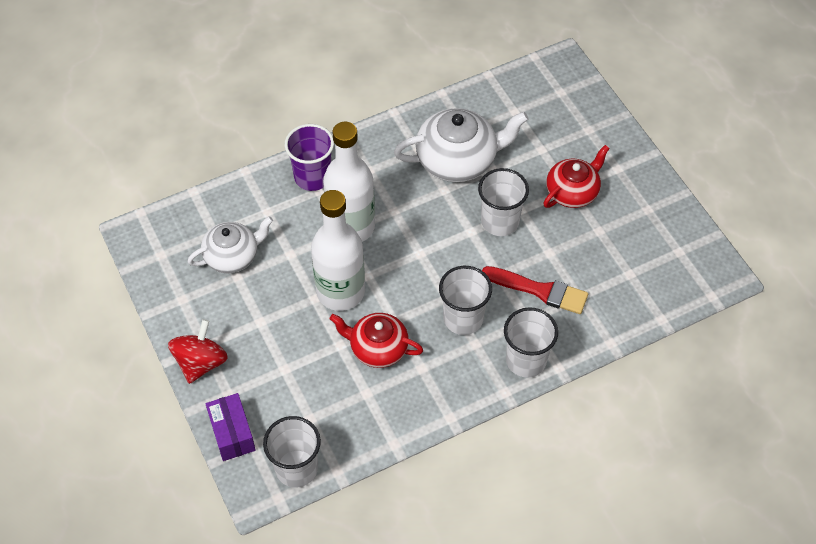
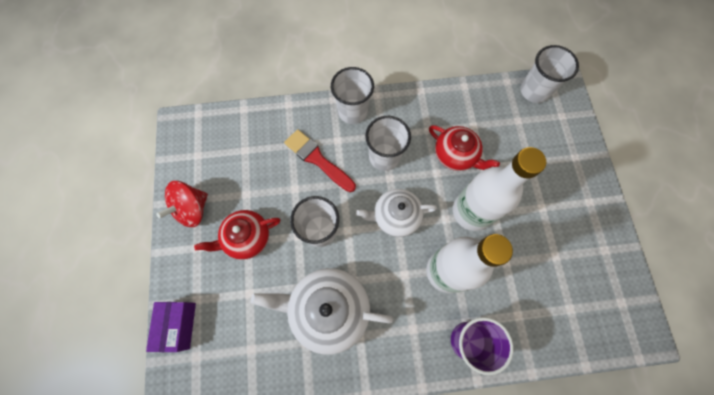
camera: 160 degrees left, 15 degrees up
red spinning top [168,319,228,384] -> red spinning top moved to [156,181,208,227]
white teapot [188,216,273,273] -> white teapot moved to [356,189,437,237]
purple box [206,393,256,461] -> purple box moved to [146,302,196,352]

